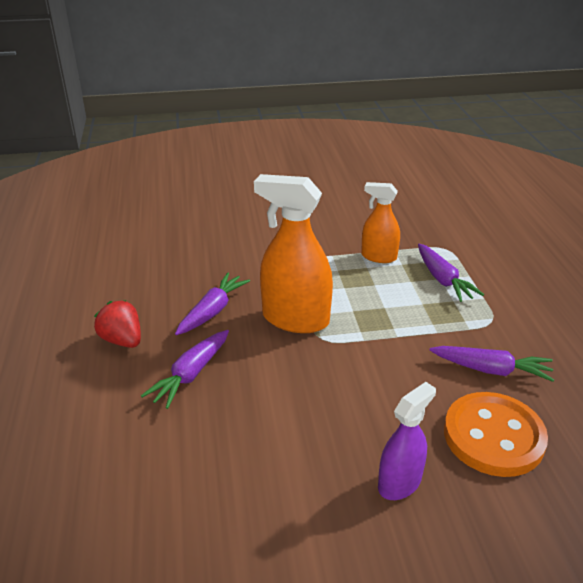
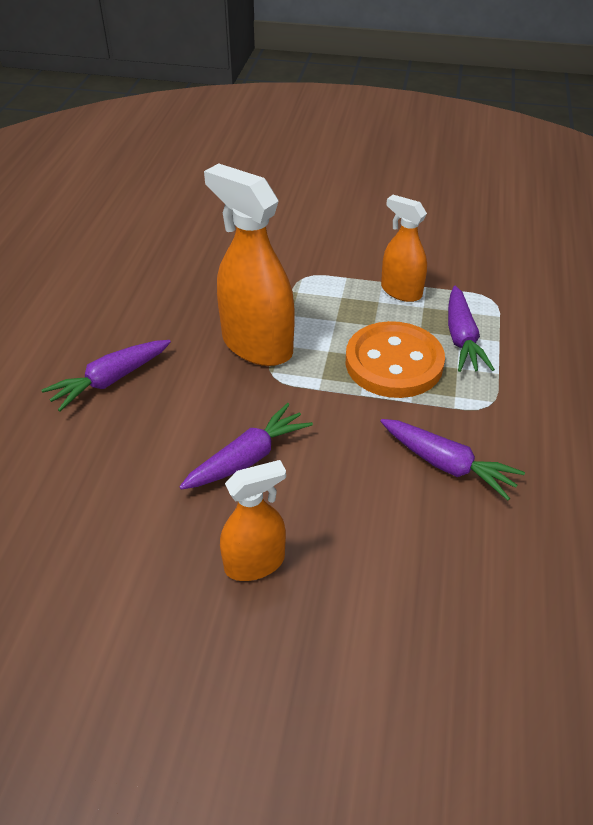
camera: 20 degrees right, 10 degrees up
red strawberry [94,300,141,348] -> none
purple carrot [175,272,250,335] -> purple carrot moved to [179,403,313,490]
purple spray bottle [378,382,436,500] -> orange spray bottle [220,460,286,581]
orange button [444,392,548,477] -> orange button moved to [346,321,445,398]

